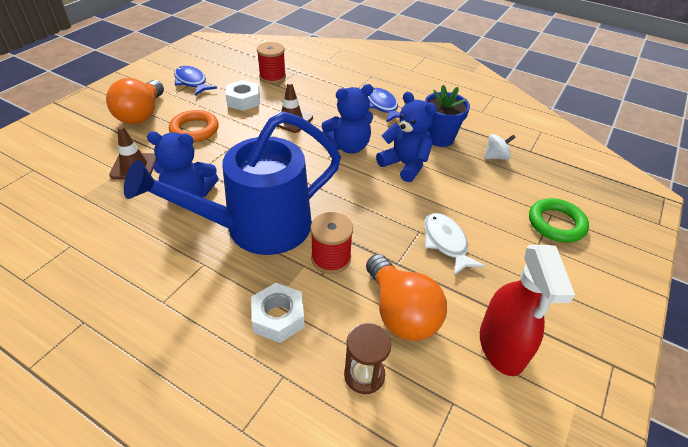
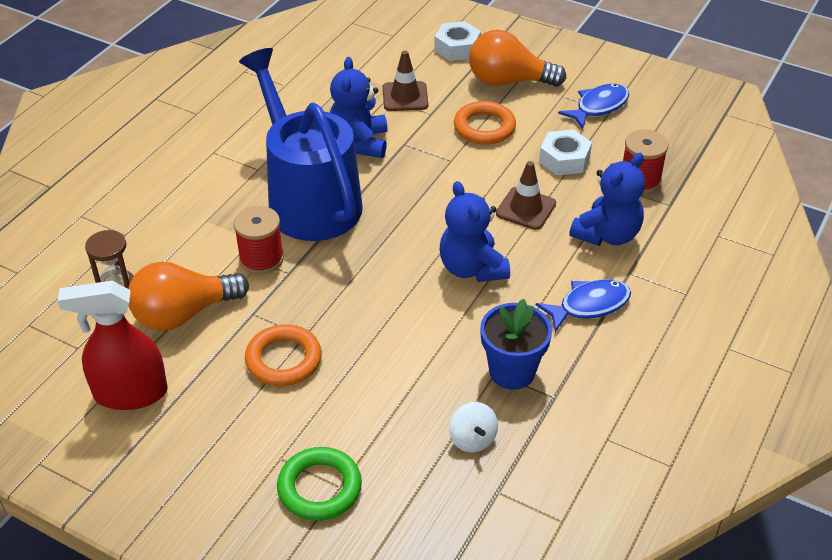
camera: 90 degrees right, 0 degrees up
white nut [251,283,305,343] -> white nut moved to [434,21,481,61]
blue teddy bear [376,92,437,182] -> blue teddy bear moved to [569,153,645,246]
white fish [424,213,485,275] -> orange ring [245,324,322,386]

